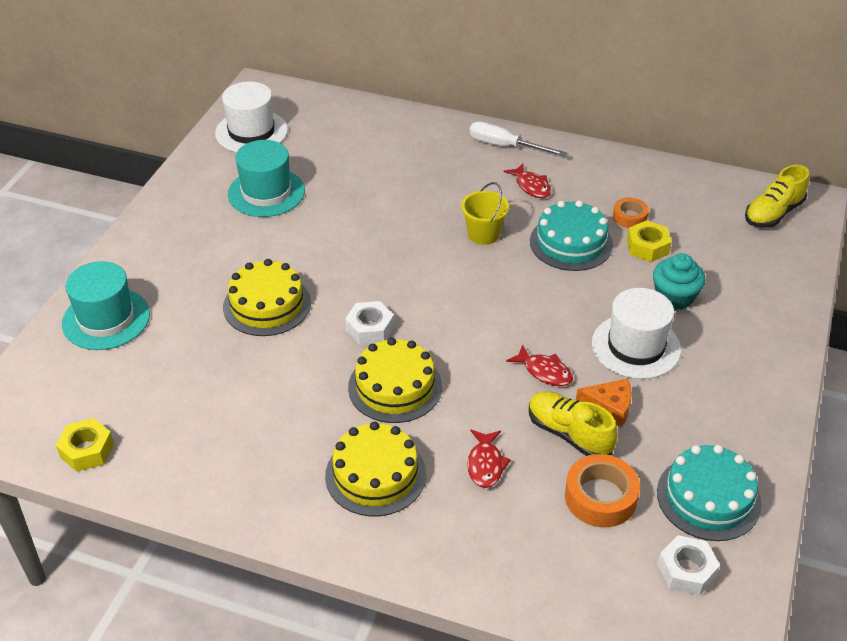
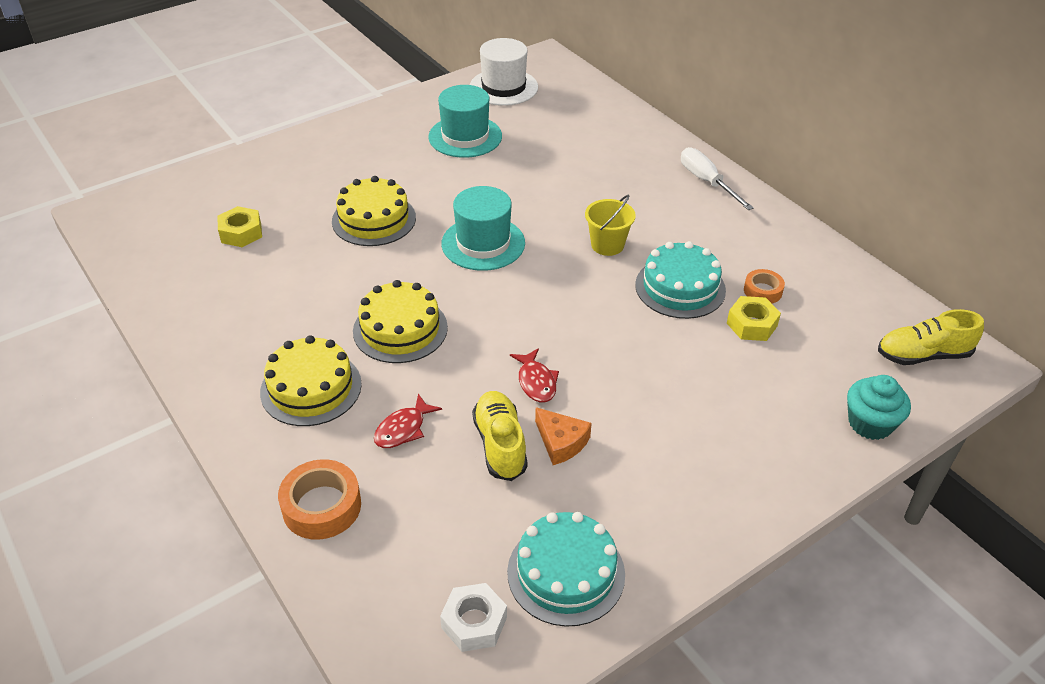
camera: 35 degrees right, 0 degrees up
yellow nut [56,418,114,472] -> yellow nut moved to [217,206,262,247]
turquoise hat [62,261,150,350] -> turquoise hat moved to [442,186,525,271]
white nut [345,301,394,345] -> none
red fish [504,164,551,198] -> none
orange tape [565,454,640,527] -> orange tape moved to [278,459,361,540]
white hat [592,288,681,379] -> none
turquoise cupcake [653,253,705,310] -> turquoise cupcake moved to [847,375,911,440]

